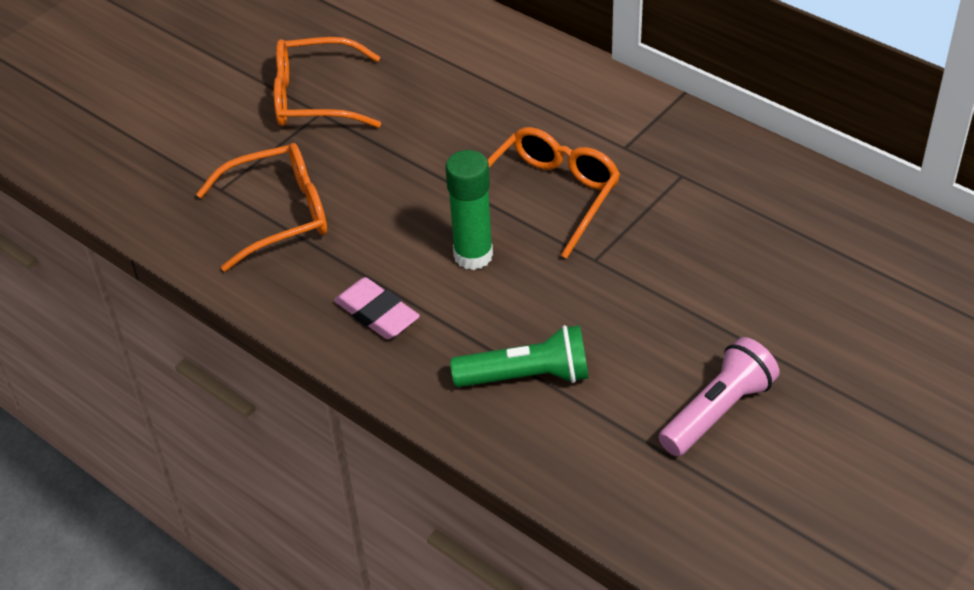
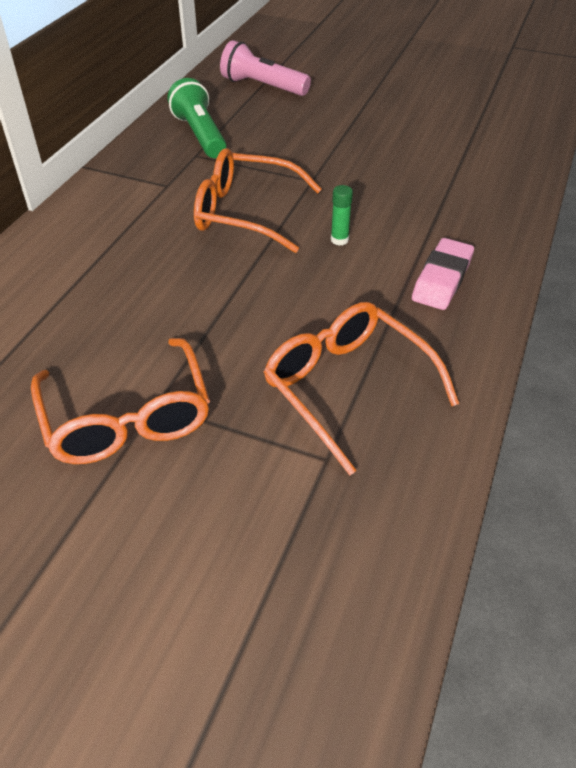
camera: 110 degrees left, 0 degrees up
green glue stick [446,150,493,270] -> green glue stick [331,185,353,246], size x0.49
green flashlight [450,325,589,387] -> green flashlight moved to [167,78,227,158]
pink flashlight [659,337,780,456] -> pink flashlight moved to [220,40,311,96]

